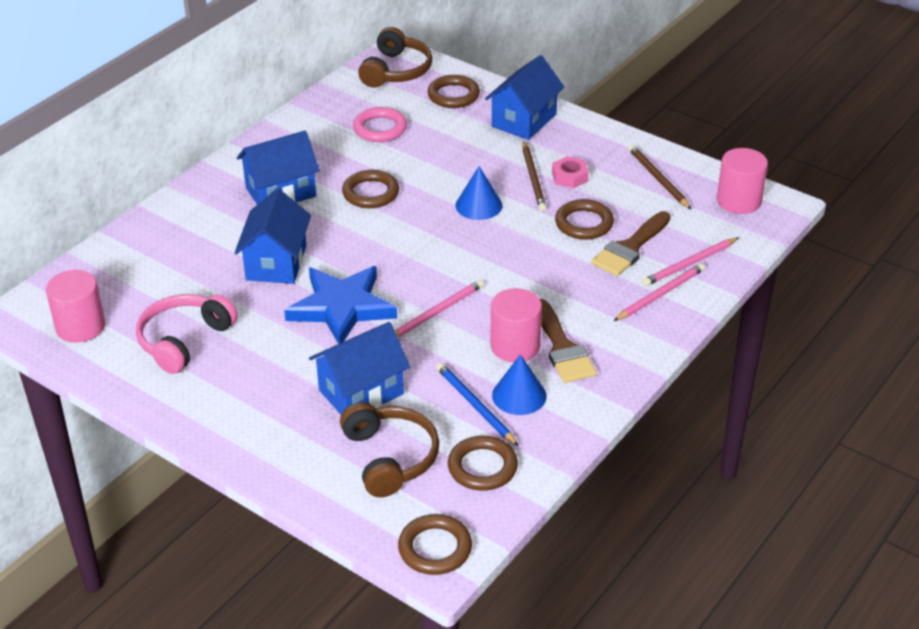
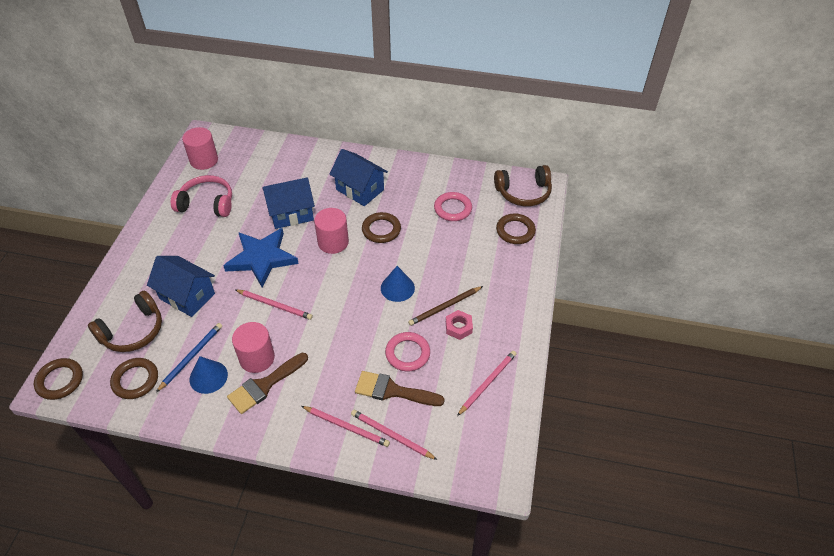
camera: 65 degrees right, 10 degrees up
blue house [485,55,564,140] -> none
brown ring [555,199,614,240] -> pink ring [385,332,430,371]
brown pencil [628,145,692,210] -> pink pencil [457,351,516,416]
pink cylinder [717,148,768,214] -> pink cylinder moved to [314,208,349,254]

